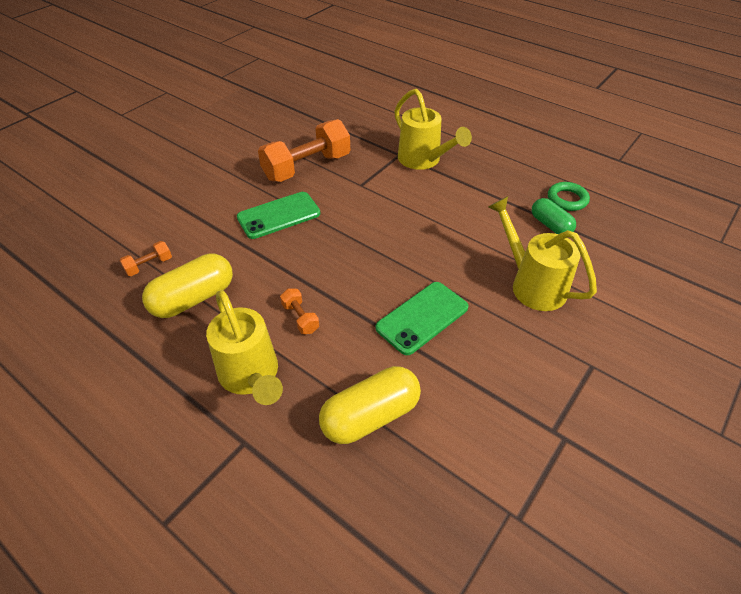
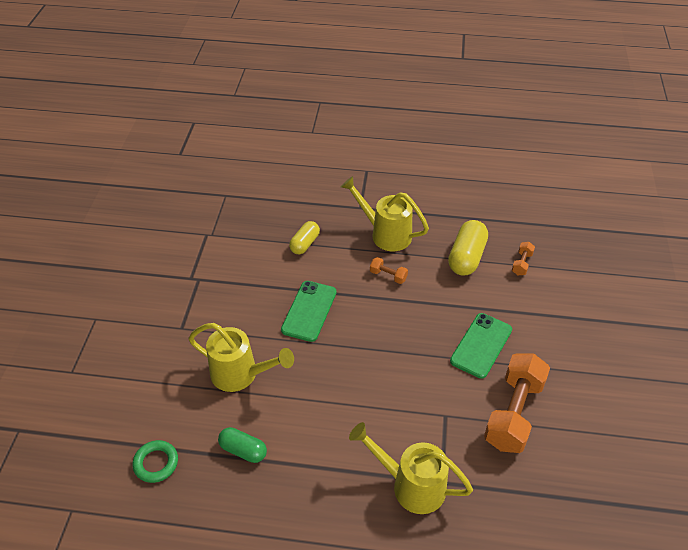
camera: 150 degrees right, 0 degrees up
yellow capsule [319,366,421,444] -> yellow capsule [289,221,320,254], size x0.63
green ring [548,182,590,211] -> green ring moved to [133,440,178,483]

